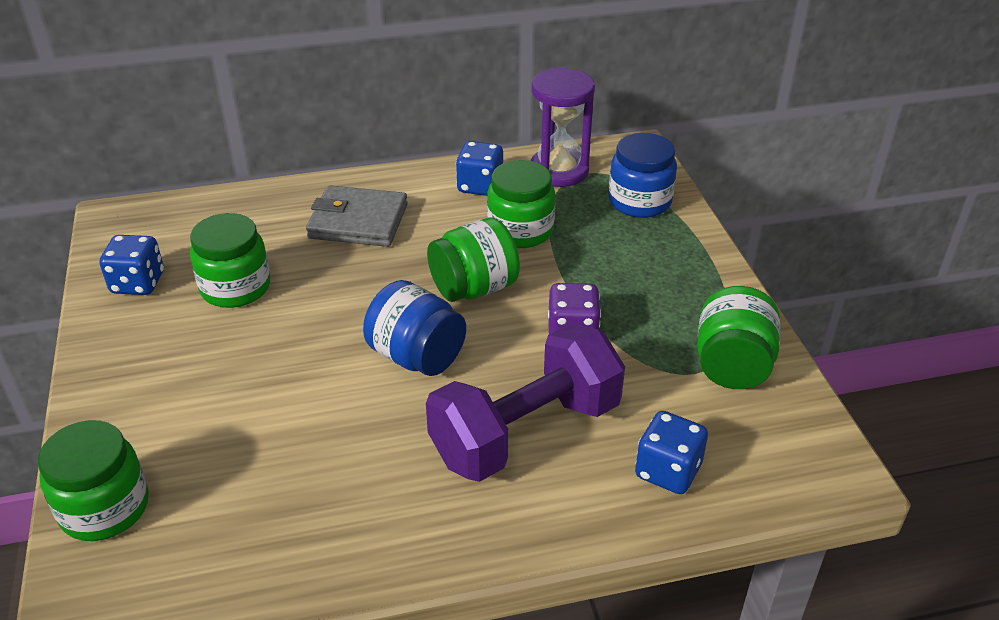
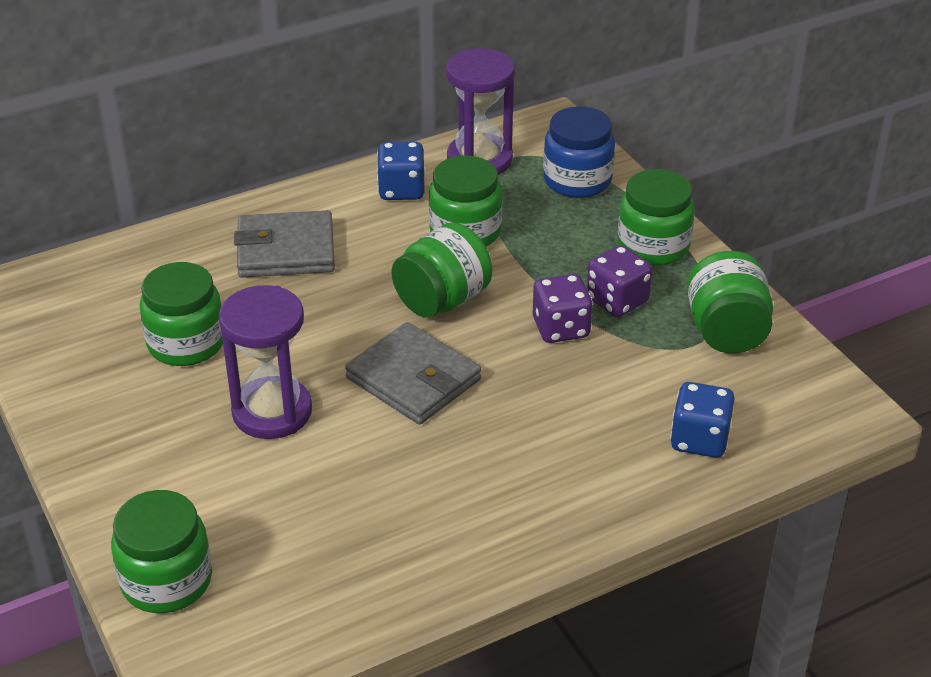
camera: 15 degrees left, 0 degrees up
blue dice [100,235,164,295] -> none
blue jar [363,280,466,376] -> grey wallet [345,322,481,425]
purple dumbbell [426,324,625,482] -> none
none -> purple hourglass [219,285,312,439]
none -> purple dice [587,245,652,317]
none -> green jar [618,169,695,266]

